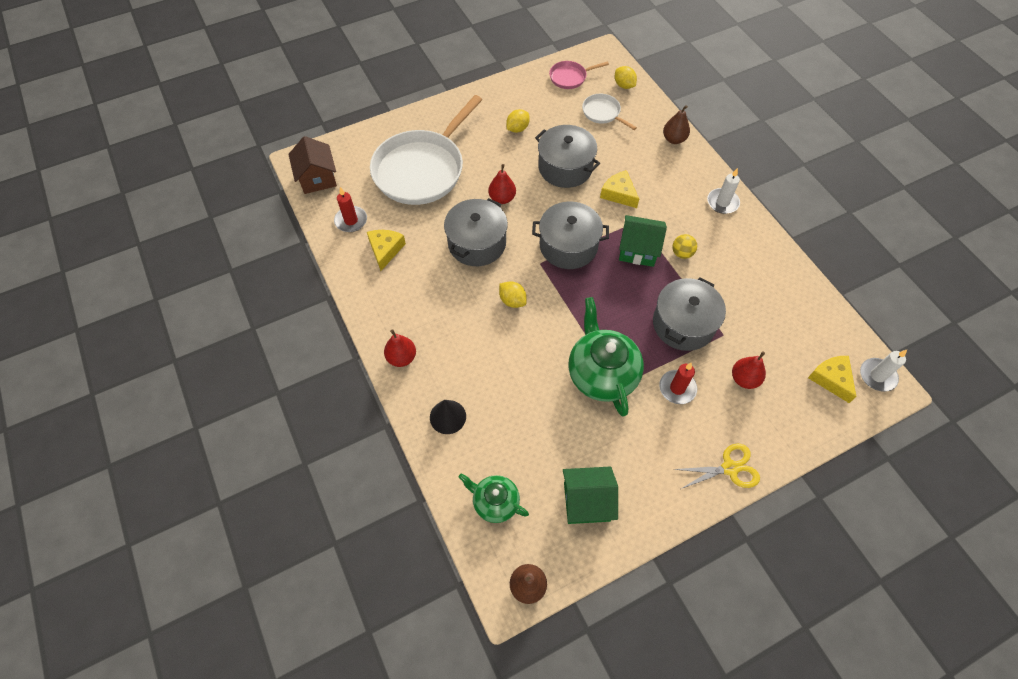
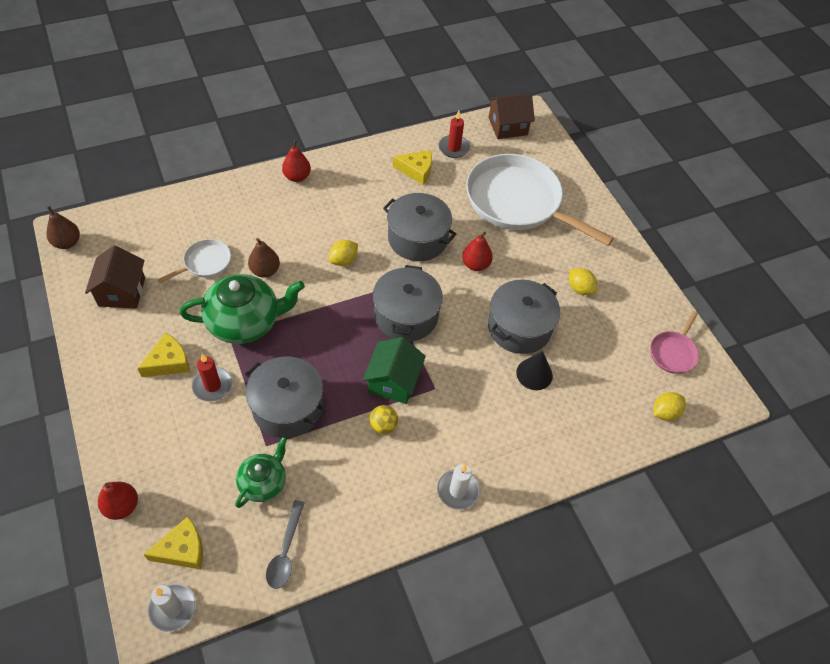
camera: 90 degrees right, 5 degrees down
black cone [430,400,466,434] -> black cone moved to [516,351,553,390]
green teapot [459,473,529,523] -> green teapot moved to [235,437,287,508]
pink pan [549,61,609,89] -> pink pan turned 135 degrees counterclockwise [650,311,699,374]
green house [563,466,618,524] -> brown house [85,246,145,309]
white pan [582,94,637,130] -> white pan moved to [158,239,231,283]
yellow cheese [600,170,639,208] -> yellow cheese moved to [137,333,190,377]
brown pear [663,105,690,144] -> brown pear moved to [248,238,280,278]
yellow scissors [673,444,760,489] -> none
red pear [732,351,766,389] -> red pear moved to [98,482,138,520]
none -> grey spoon [266,500,305,589]

